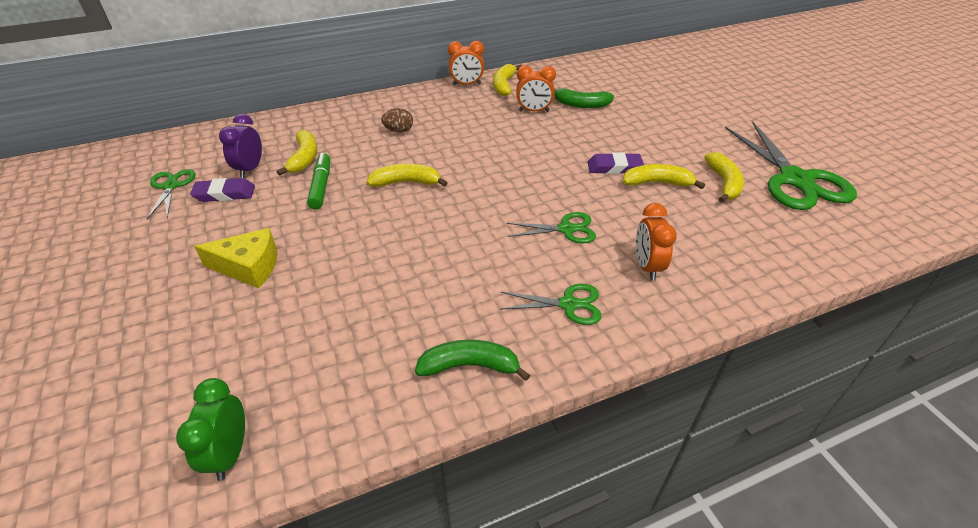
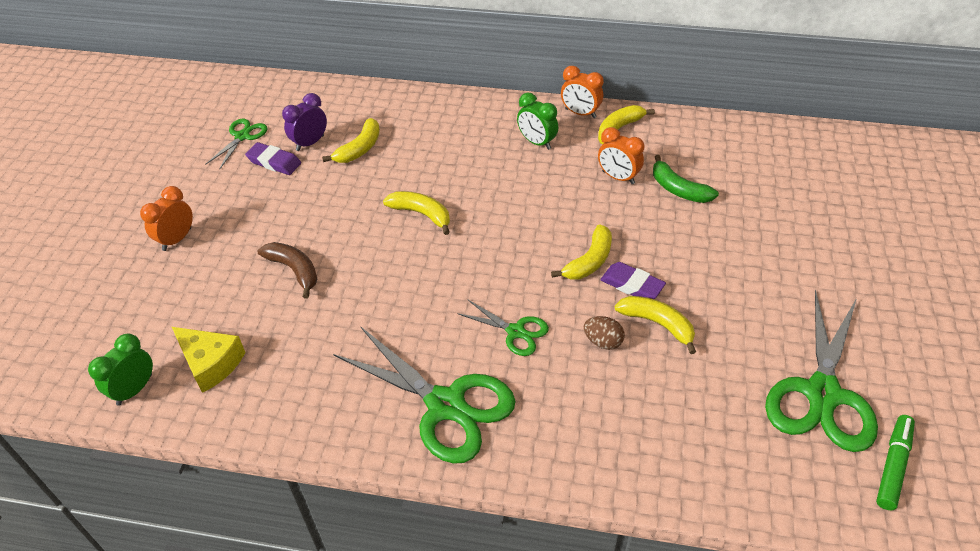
camera: 35 degrees right, 5 degrees up
yellow cheese [194,228,277,288] -> yellow cheese moved to [172,327,246,393]
green marker [307,153,330,210] -> green marker moved to [876,415,915,510]
brown egg [381,108,413,132] -> brown egg moved to [584,316,625,350]
green banana [415,340,530,381] -> none
green scissors [500,284,602,325] -> green scissors [333,326,515,464], size x1.97
orange clock [636,203,677,281] -> orange clock moved to [140,186,193,251]
yellow banana [704,152,744,203] -> yellow banana moved to [551,224,612,280]
none -> brown banana [258,242,317,299]
none -> green clock [517,93,558,150]

